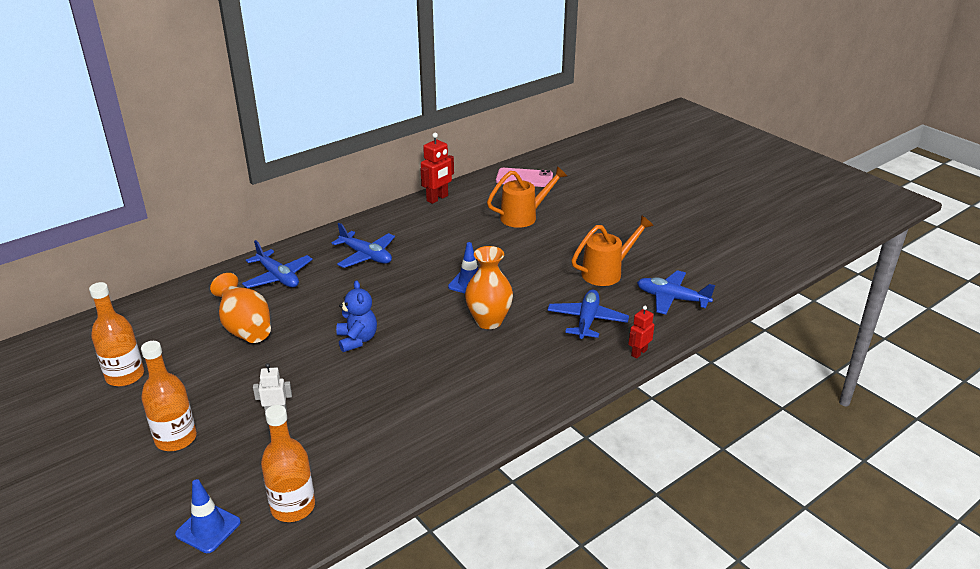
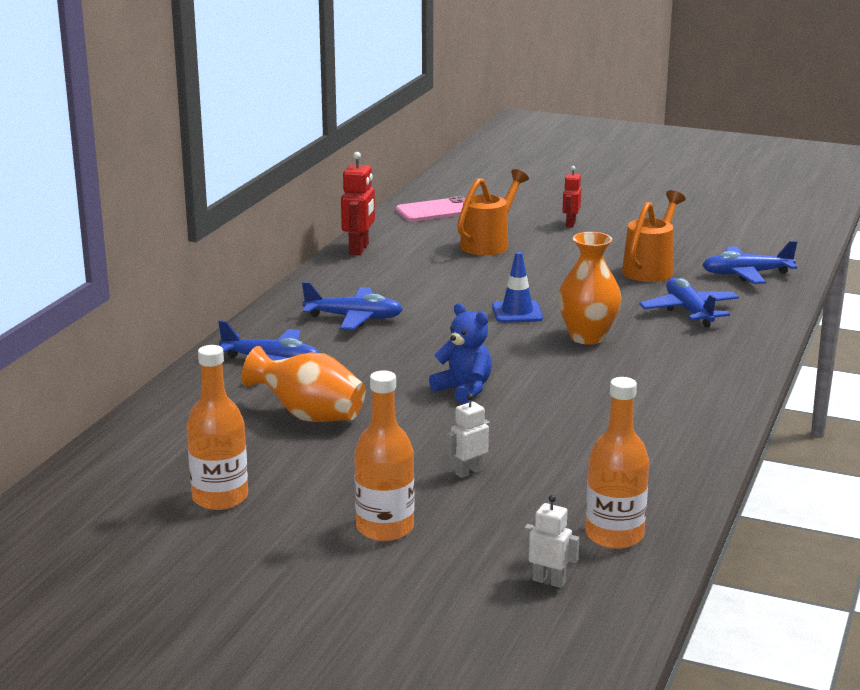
camera: 30 degrees left, 10 degrees down
blue traffic cone [175,479,241,553] -> white robot [524,495,579,588]
red robot [628,306,654,358] -> red robot moved to [563,166,581,228]

